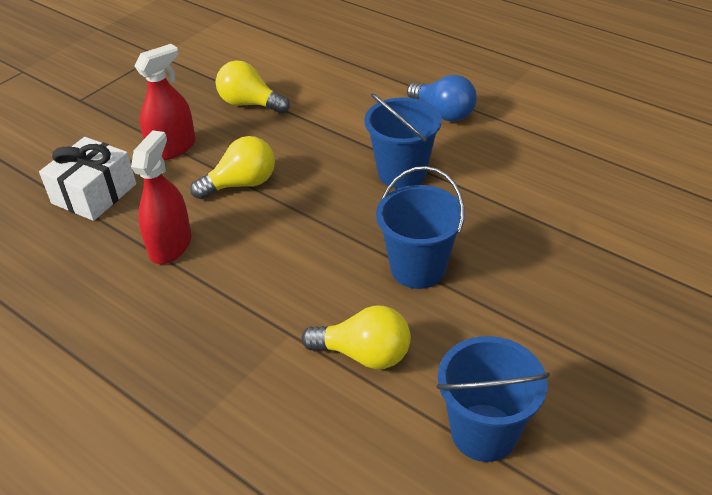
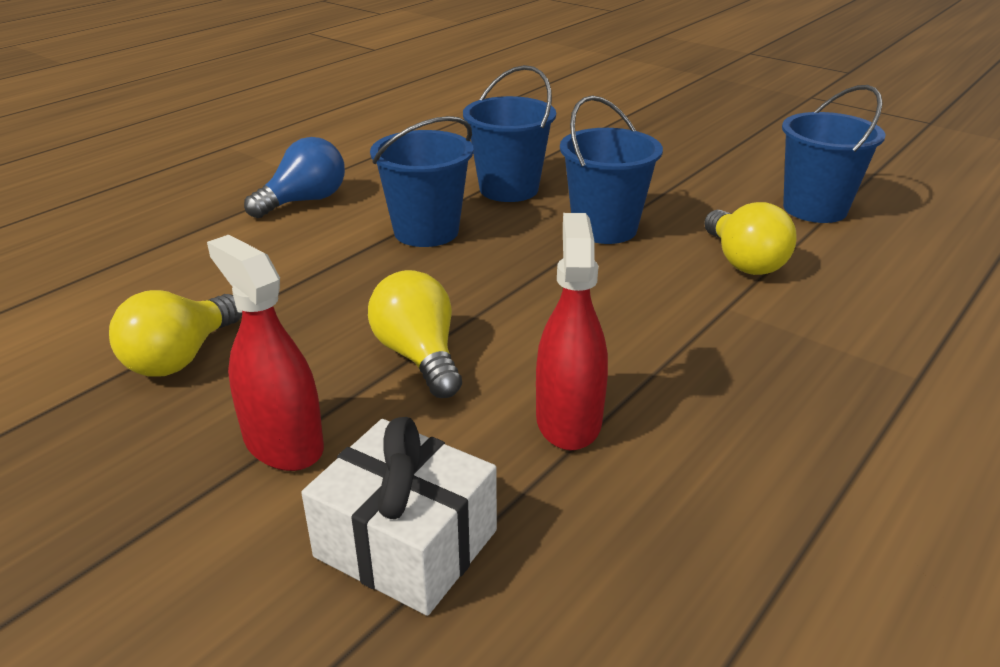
camera: 90 degrees left, 10 degrees down
red spray bottle [131,130,191,264] -> red spray bottle turned 75 degrees clockwise [536,213,608,450]
yellow light bulb [302,306,411,369] -> yellow light bulb turned 150 degrees clockwise [704,202,797,275]
none -> blue bucket [463,65,556,202]

